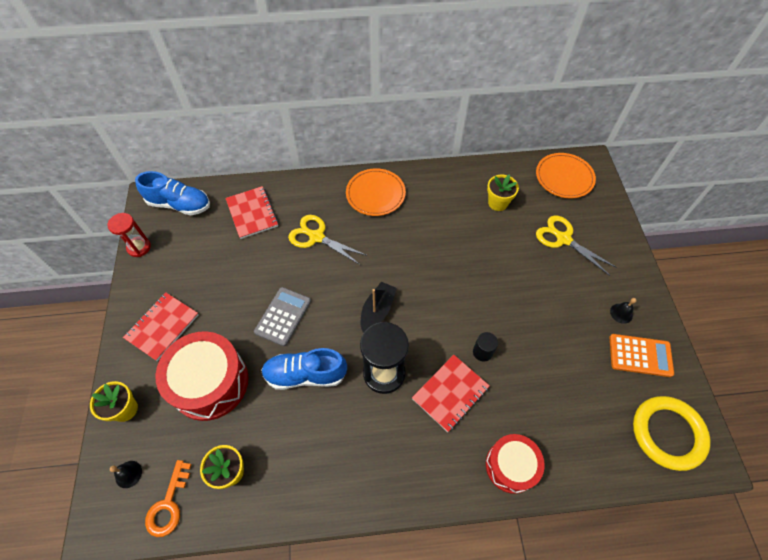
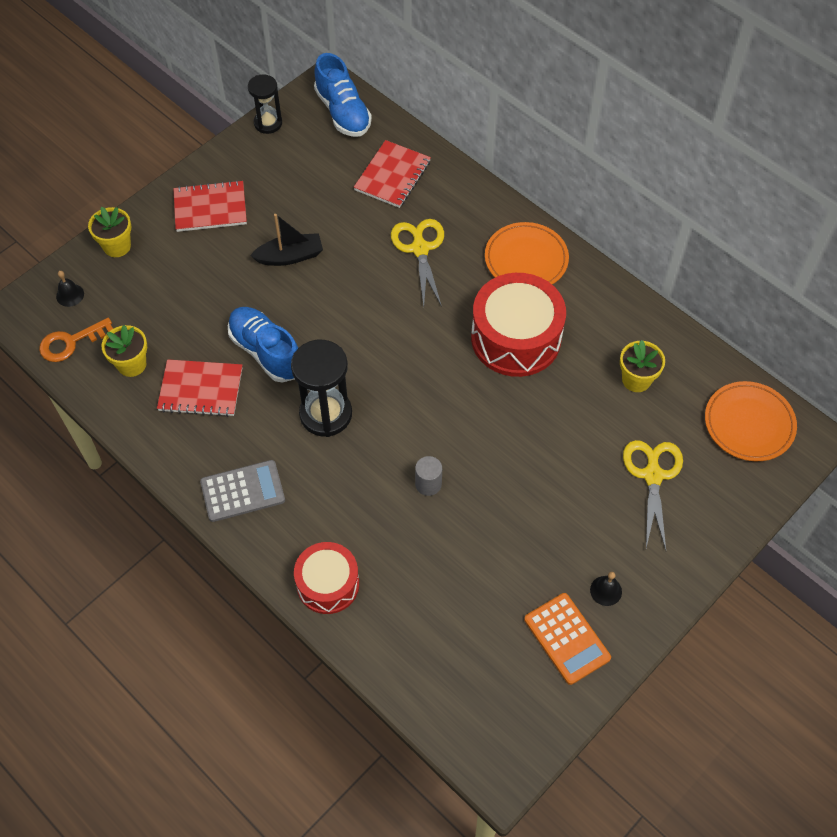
camera: 50 degrees right, 0 degrees up
red hourglass [107,213,151,257] -> black hourglass [248,74,282,134]
red drum [155,331,248,421] -> red drum moved to [471,273,566,377]
grey calculator [254,287,311,346] -> grey calculator moved to [200,460,285,522]
black boat [360,282,397,333] -> black boat moved to [250,214,323,266]
red notebook [412,355,490,432] -> red notebook moved to [157,359,242,417]
black cylinder [473,332,498,362] -> grey cylinder [415,456,442,496]
yellow ring [633,396,711,471] -> none

